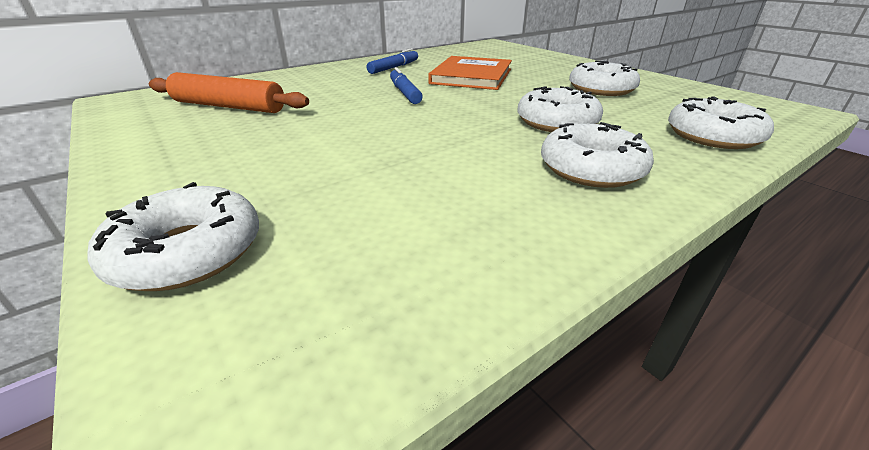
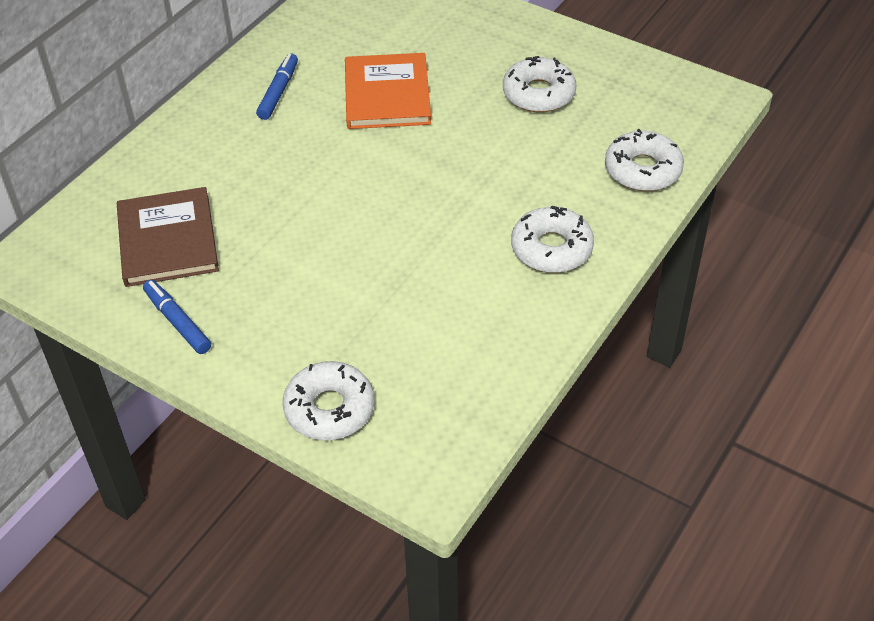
camera: 20 degrees left, 15 degrees up
orange rolling pin [149,72,309,113] -> brown book [117,187,219,287]
blue marker [390,67,423,104] -> blue marker moved to [143,280,211,354]
white donut [517,86,603,132] -> none

